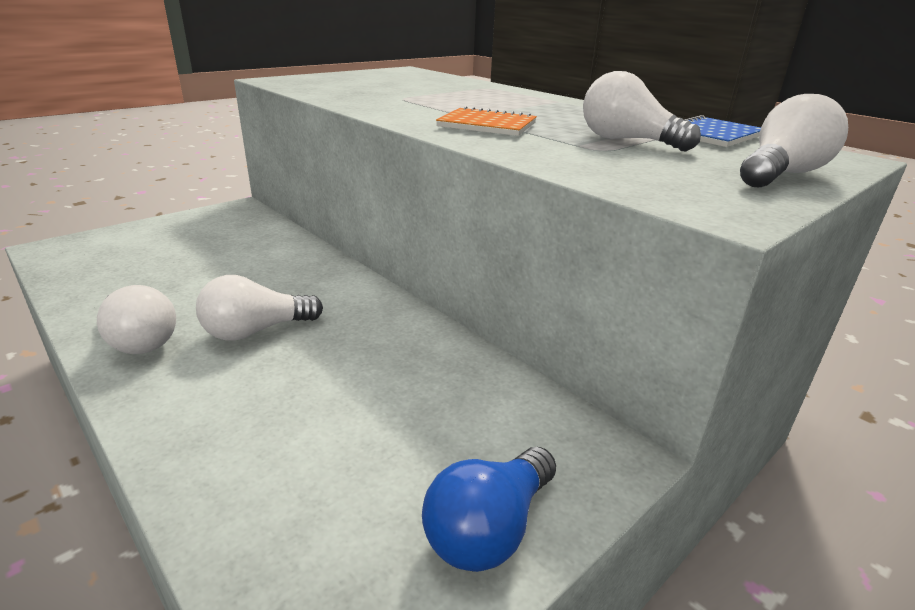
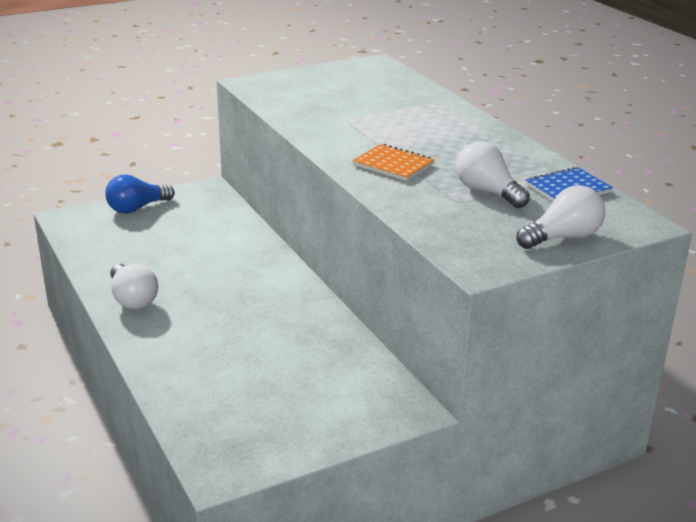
camera: 15 degrees right, 0 degrees up
white light bulb [196,275,323,341] -> none
blue light bulb [422,447,556,572] -> blue light bulb moved to [105,175,175,213]

